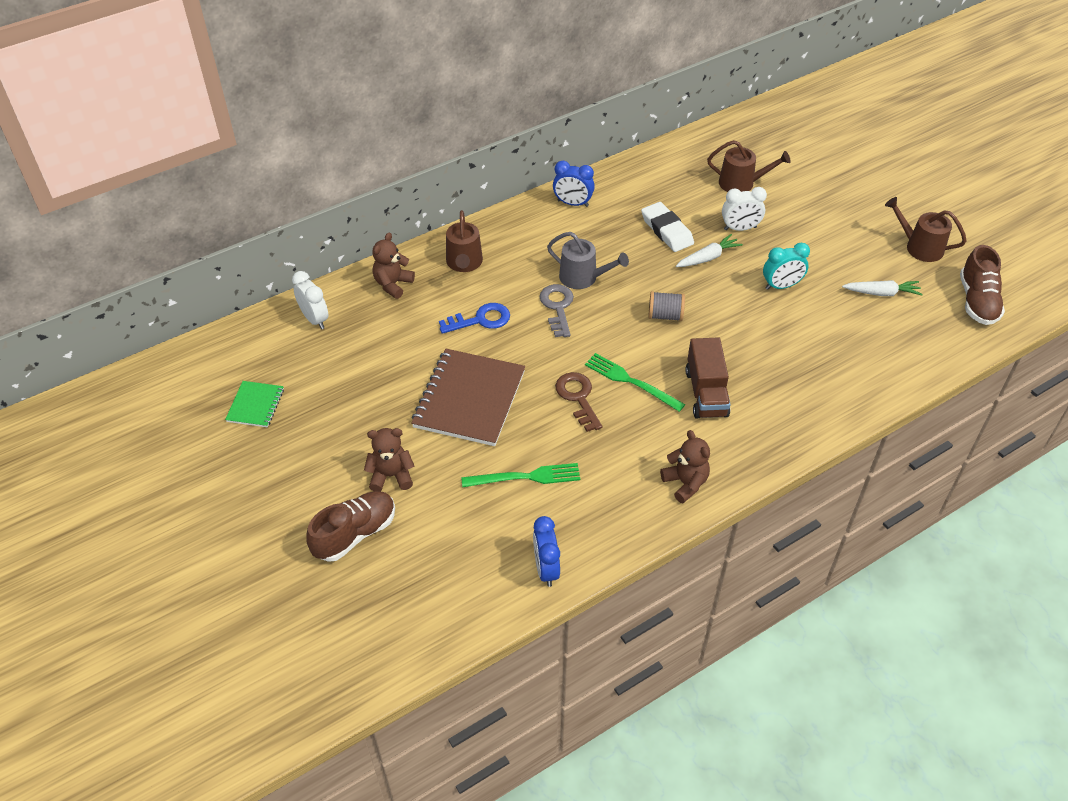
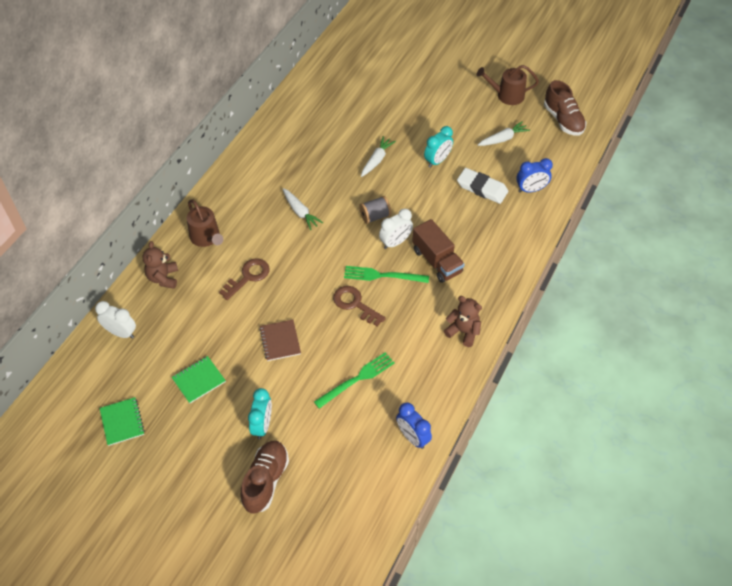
camera: 30 degrees left, 5 degrees up
brown teddy bear [364,428,414,492] -> turquoise clock [248,388,272,439]
brown notebook [411,349,525,446] -> brown notebook [259,320,301,361], size x0.50
blue key [439,303,510,334] -> brown key [219,258,270,300]
grey key [540,284,574,337] -> none
grey watering can [547,232,629,289] -> white carrot [283,188,323,230]
blue clock [553,161,595,207] -> blue clock moved to [516,158,553,192]
white eraser [641,202,694,252] -> white eraser moved to [457,168,508,204]
brown watering can [707,140,791,192] -> none
white clock [722,187,767,231] -> white clock moved to [379,209,413,249]
none -> green notebook [172,356,226,403]

